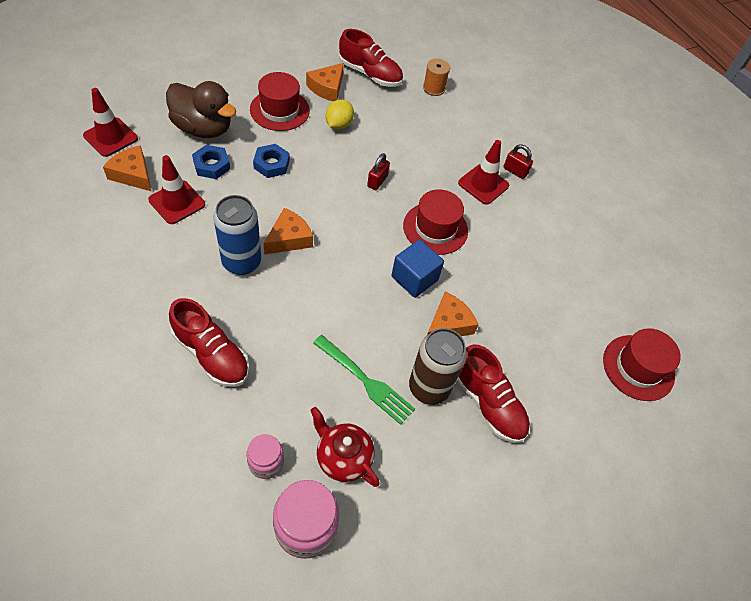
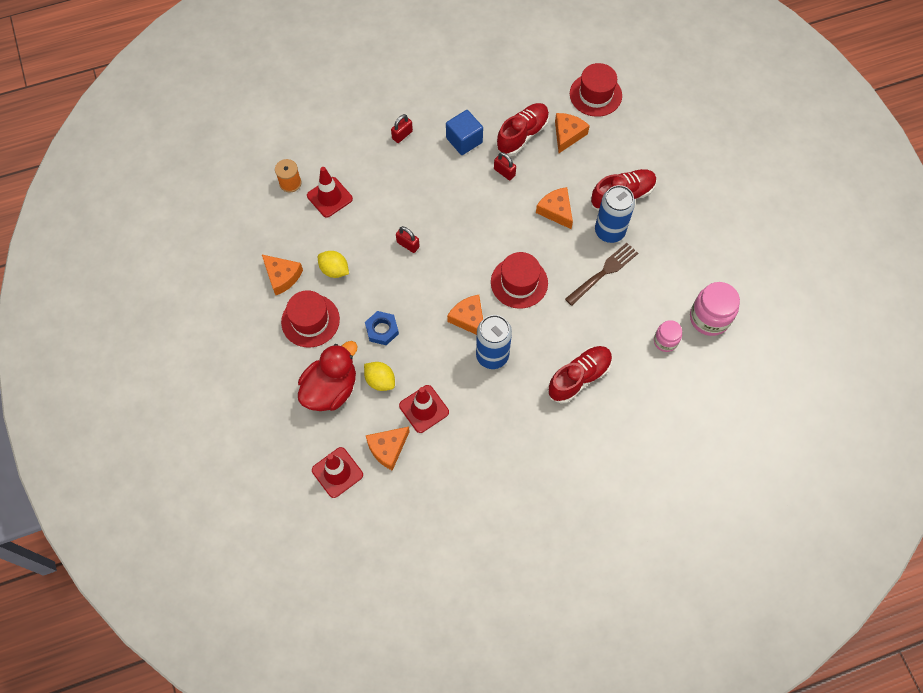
camera: 75 degrees left, 10 degrees up
brown duck [166,81,236,138] -> red duck [298,341,358,411]
blue nut [192,145,230,179] -> yellow lemon [364,362,395,391]
red teapot [310,407,380,487] -> none
green fork [313,335,415,425] -> brown fork [565,243,638,306]
red shoe [339,29,403,87] -> red shoe moved to [496,103,549,156]
blue cube [392,240,444,298] -> blue cube moved to [446,110,483,155]
red hat [403,189,468,255] -> red hat moved to [491,252,548,309]
brown can [409,328,467,405] -> blue can [595,185,635,243]
red traffic cone [458,140,509,205] -> red traffic cone moved to [307,167,353,218]
none -> red padlock [494,152,516,180]
none -> orange cheese [555,113,590,153]

